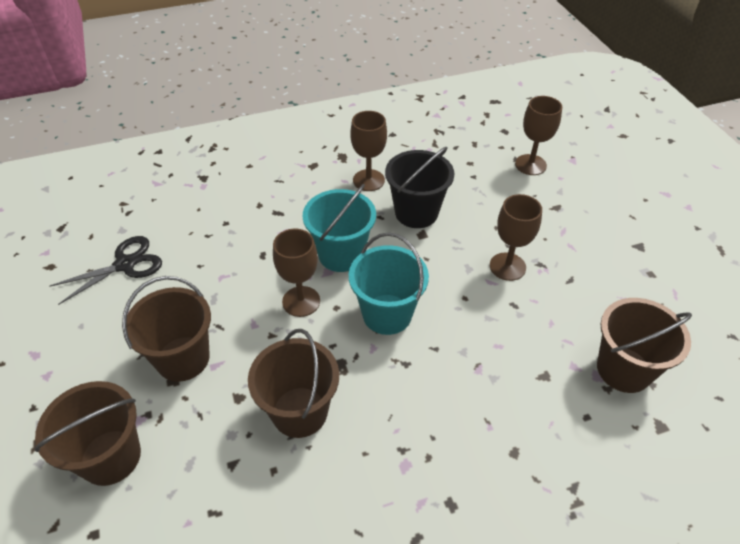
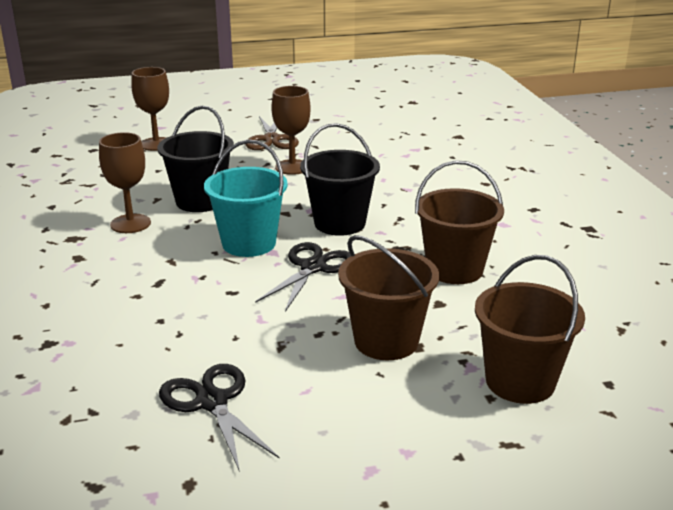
camera: 85 degrees left, 20 degrees down
brown goblet [273,229,320,317] -> black scissors [255,242,351,312]
turquoise bucket [349,233,429,335] -> black bucket [300,123,380,236]
brown bucket [597,298,692,393] -> none
none -> brown scissors [246,116,299,150]

